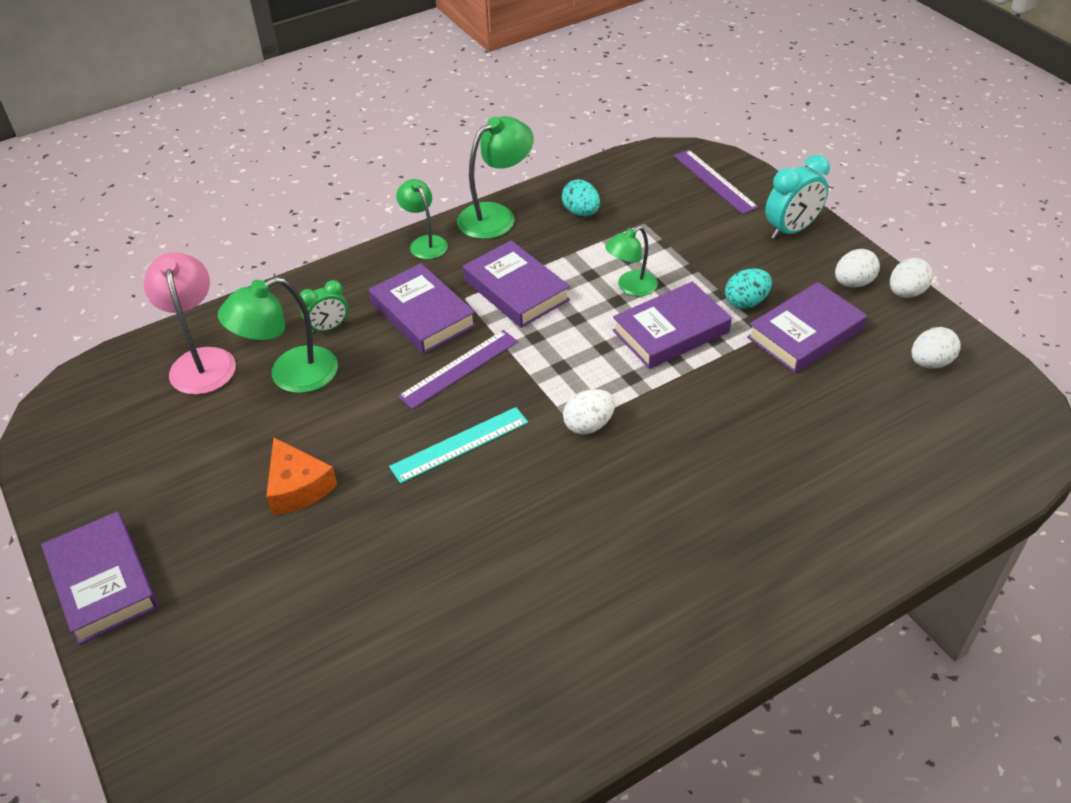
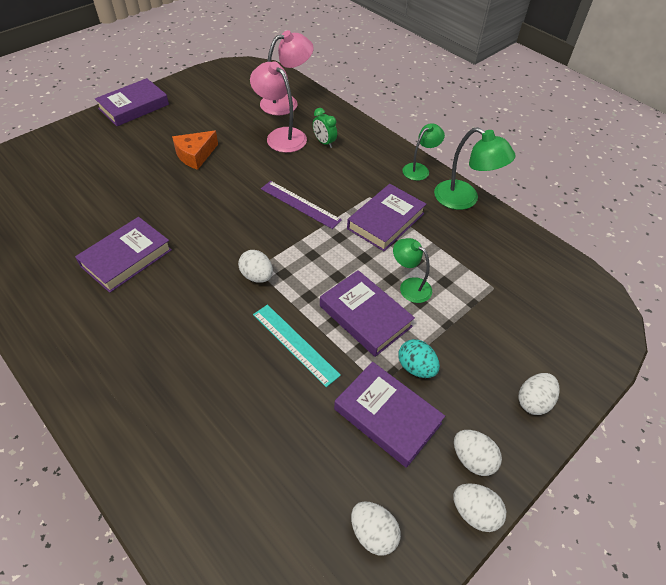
camera: 75 degrees right, 5 degrees up
green lamp [218,277,338,393] -> pink lamp [250,61,307,153]
purple book [369,263,476,354] -> purple book moved to [75,217,172,293]
turquoise ruler [389,407,528,483] -> turquoise ruler moved to [253,305,341,387]
turquoise egg [562,179,600,216] -> none
purple ruler [674,150,759,214] -> none
turquoise clock [765,155,830,239] -> white egg [519,373,560,415]

